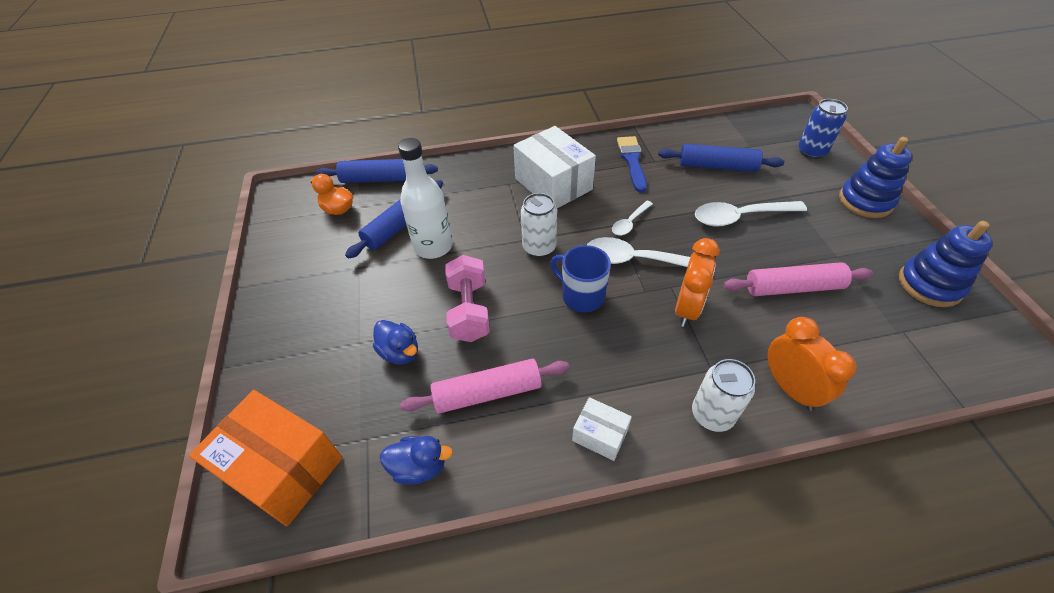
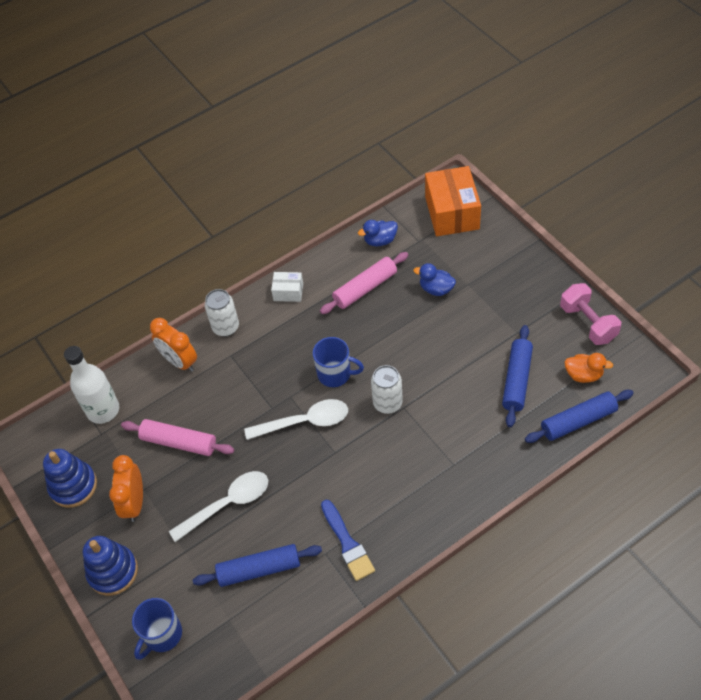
camera: 160 degrees right, 5 degrees up
orange box [189,390,343,526] -> orange box turned 75 degrees clockwise [425,166,481,236]
white bottle [398,138,452,259] -> white bottle moved to [64,346,119,424]
pink dumbbell [445,255,490,342] -> pink dumbbell moved to [560,283,621,345]
white box [513,126,596,208] -> none
white spoon [612,201,653,236] -> none
orange clock [675,238,720,327] -> orange clock moved to [109,455,143,522]
pink rolling pin [723,262,873,296] -> pink rolling pin turned 45 degrees clockwise [121,419,234,456]
blue can [798,99,848,159] -> blue mug [132,598,182,660]

